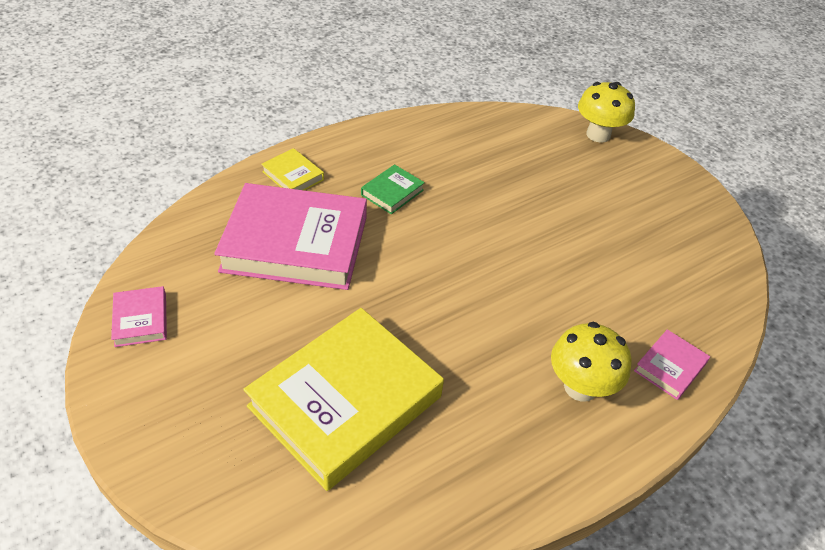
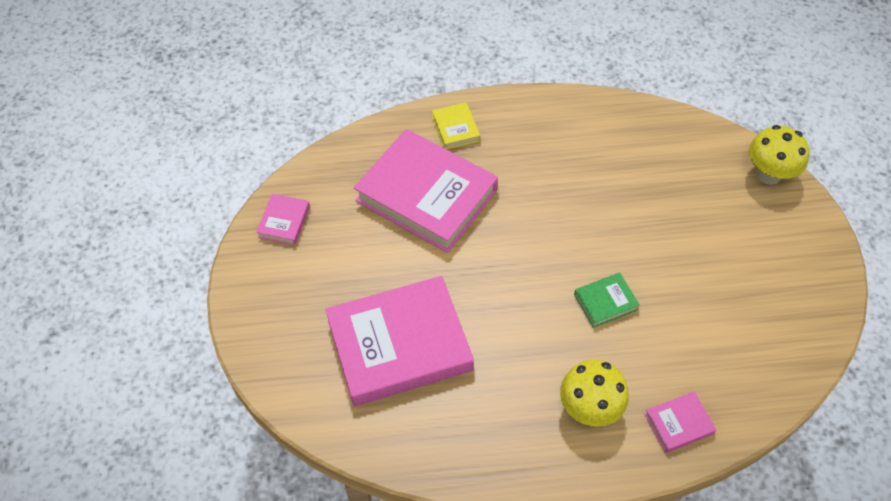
camera: 30 degrees right, 10 degrees up
yellow book [243,308,444,491] -> pink book [325,276,474,406]
green book [361,164,425,214] -> green book moved to [574,273,640,328]

